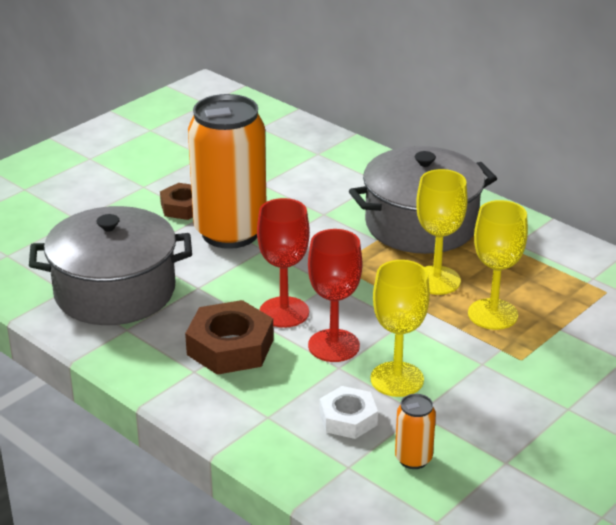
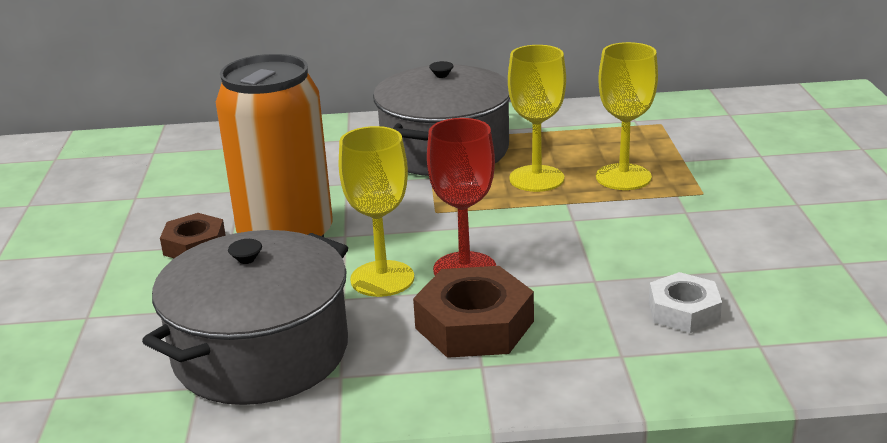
camera: 45 degrees left, 5 degrees down
red goblet [308,229,362,362] -> none
yellow goblet [370,260,430,397] -> yellow goblet moved to [339,126,414,297]
orange can [395,394,436,469] -> none

